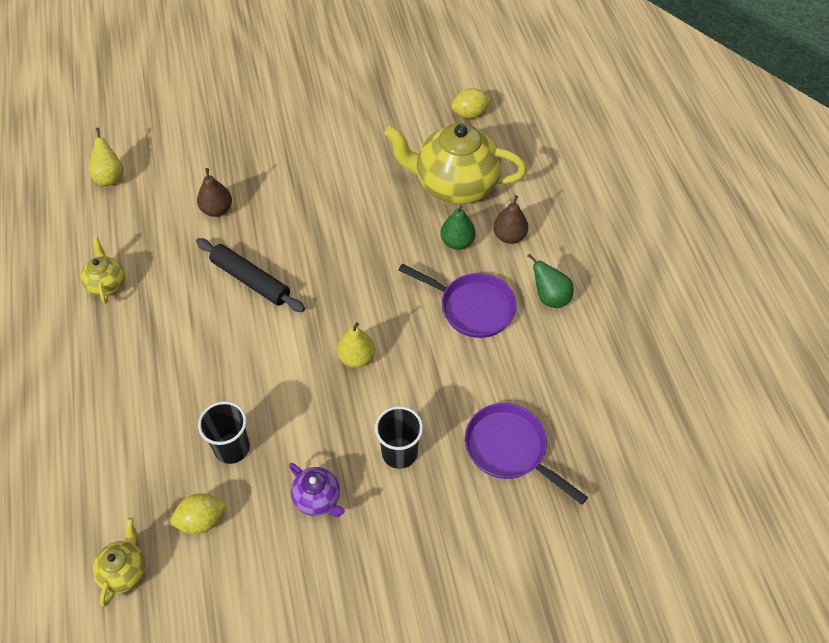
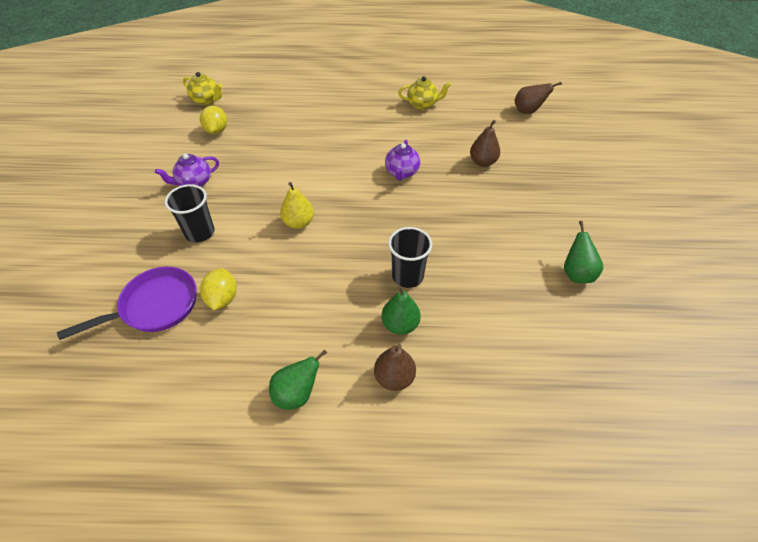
camera: 105 degrees right, 5 degrees down
yellow pear [88,128,124,186] -> brown pear [515,82,562,114]
black rolling pin [196,238,305,312] -> purple teapot [385,139,420,181]
black cup [198,401,250,464] -> black cup moved to [388,227,432,288]
yellow teapot [384,123,527,205] -> none
purple pan [398,264,517,338] -> none
yellow lemon [451,88,492,118] -> yellow lemon moved to [200,268,237,310]
none -> green pear [564,221,603,283]

